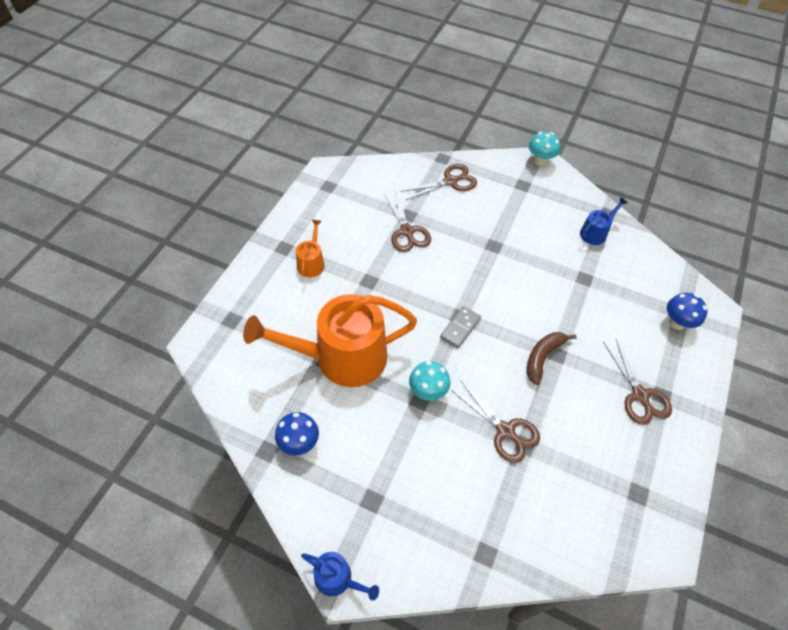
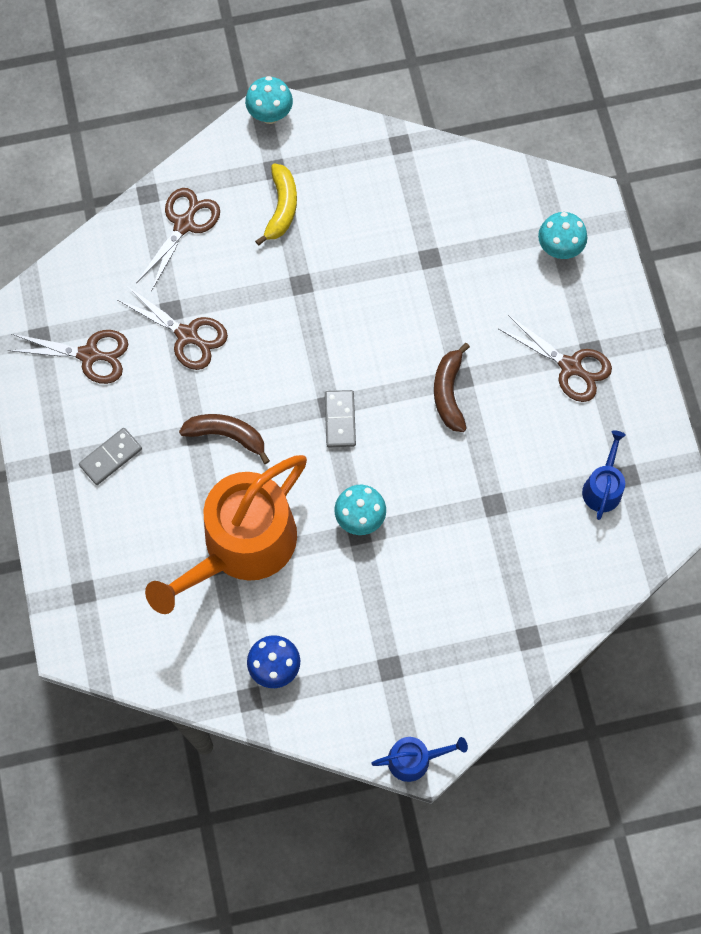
camera: 35 degrees left, 15 degrees up
orange watering can [296,219,325,277] -> grey domino [79,428,142,485]
brown scissors [451,381,540,463] -> brown scissors moved to [8,330,129,384]
blue watering can [580,197,628,245] -> blue watering can moved to [582,430,626,520]
blue mushroom [667,293,708,330] -> turquoise mushroom [538,212,587,259]
none -> brown banana [179,414,270,464]
none -> yellow banana [255,163,297,246]

